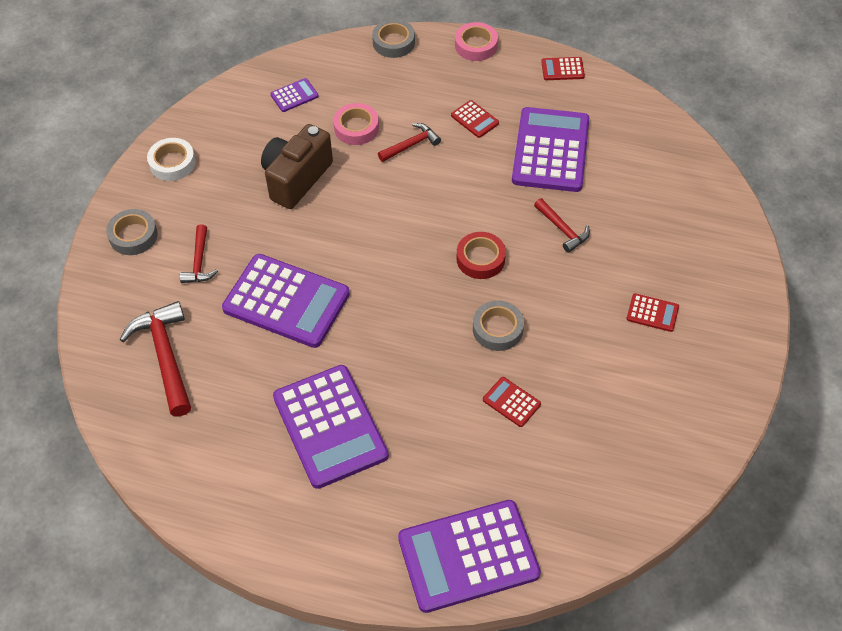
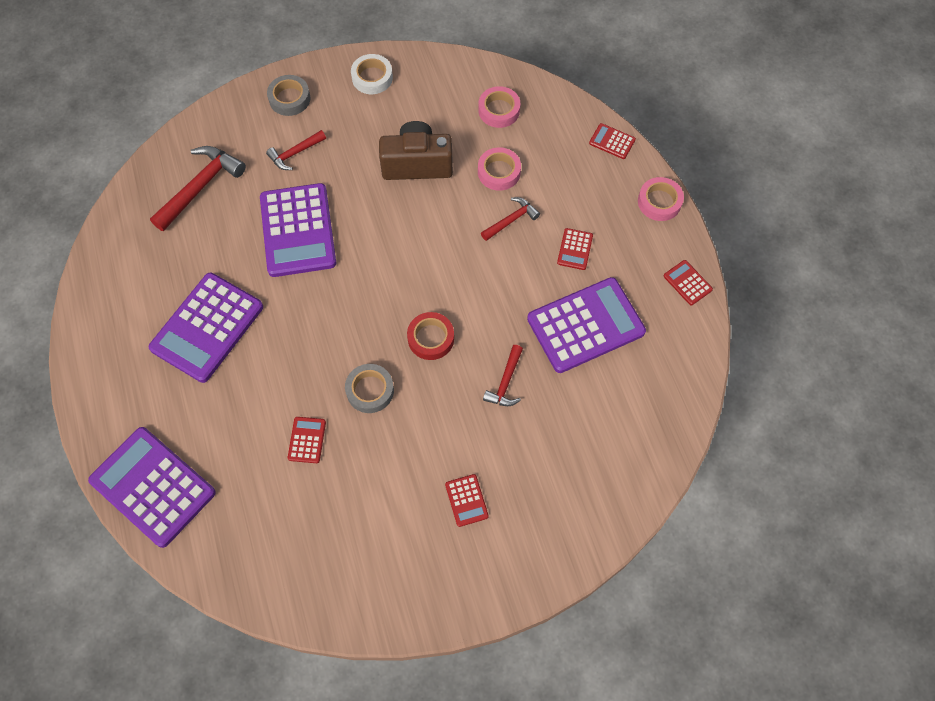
camera: 55 degrees right, 10 degrees up
purple calculator [270,78,319,112] -> pink tape [478,86,520,128]
grey tape [372,19,415,58] -> red calculator [589,123,636,159]
red hammer [378,123,441,162] -> red hammer turned 60 degrees counterclockwise [481,197,540,241]

